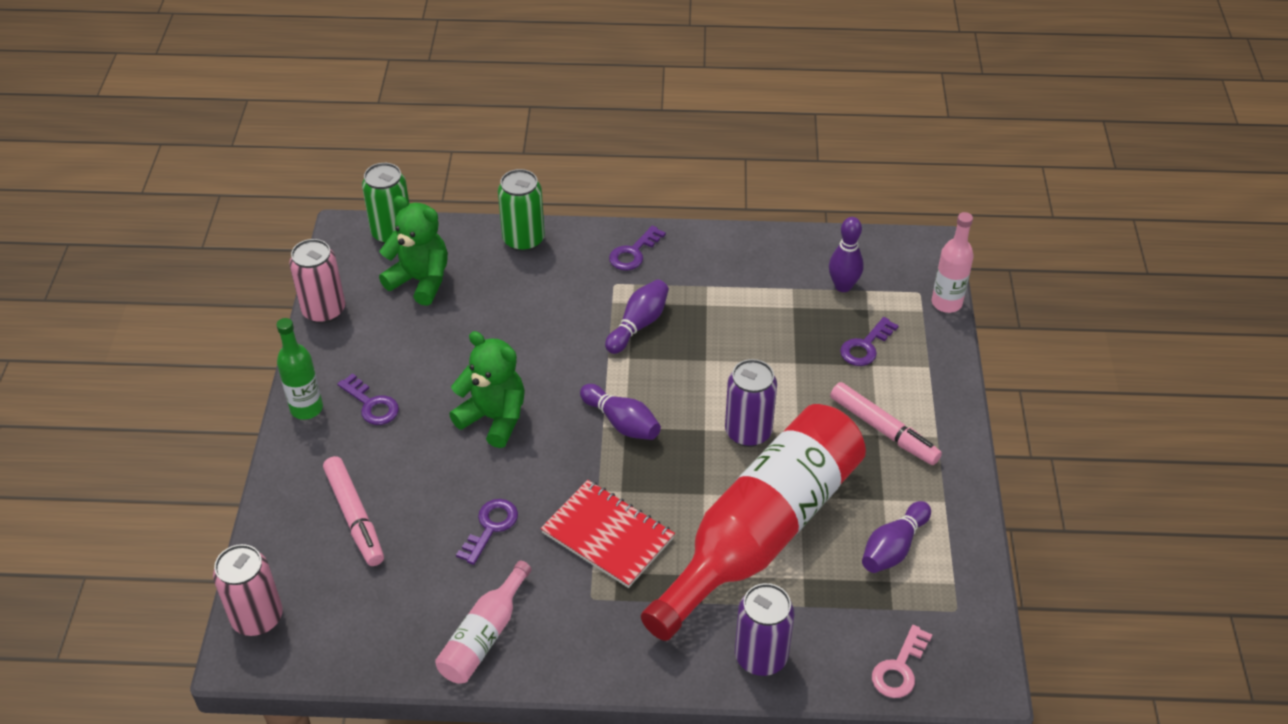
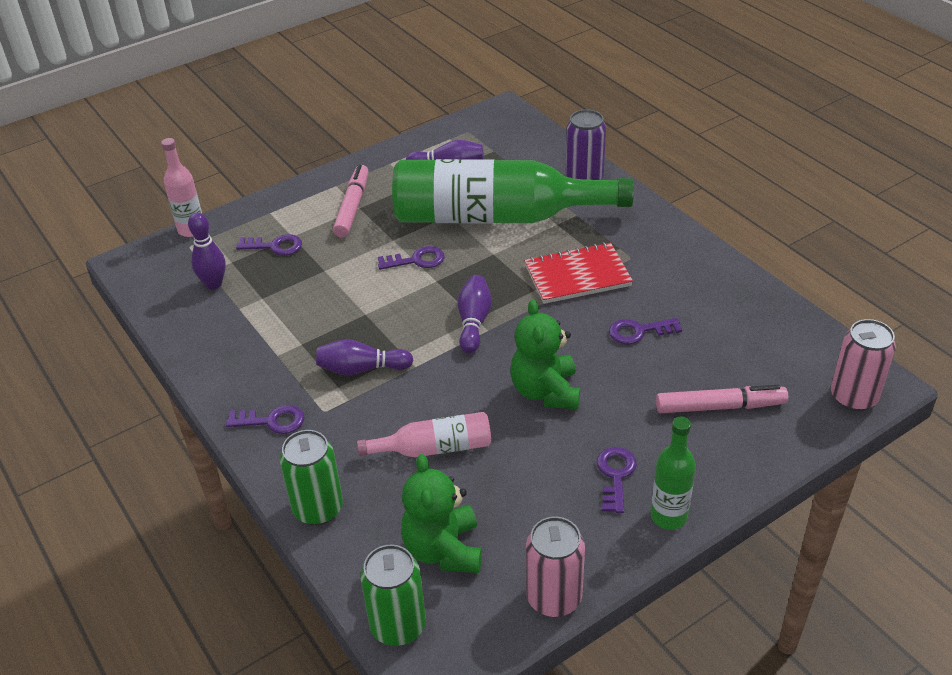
camera: 125 degrees left, 5 degrees down
pink marker [323,456,384,566] -> pink marker turned 60 degrees clockwise [656,385,788,413]
pink bottle [435,561,532,684] -> pink bottle moved to [357,412,491,457]
red notebook [541,480,675,588] -> red notebook turned 75 degrees clockwise [524,242,633,304]
red bottle [641,404,866,641] -> green bottle [392,159,634,224]
purple can [725,359,777,447] -> purple key [378,246,445,270]
pink key [872,625,933,698] -> none

